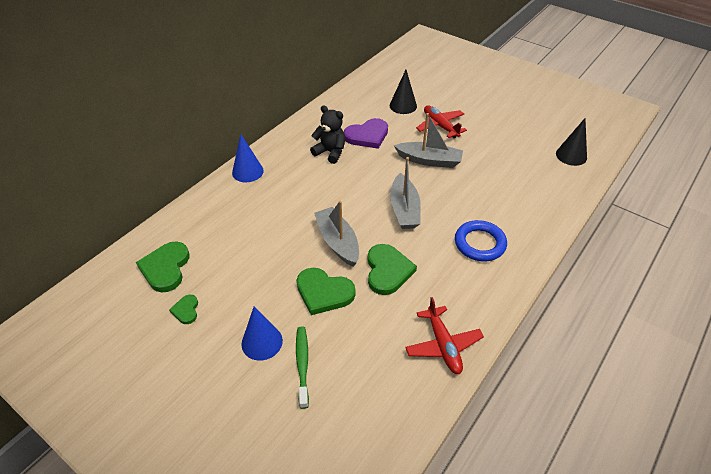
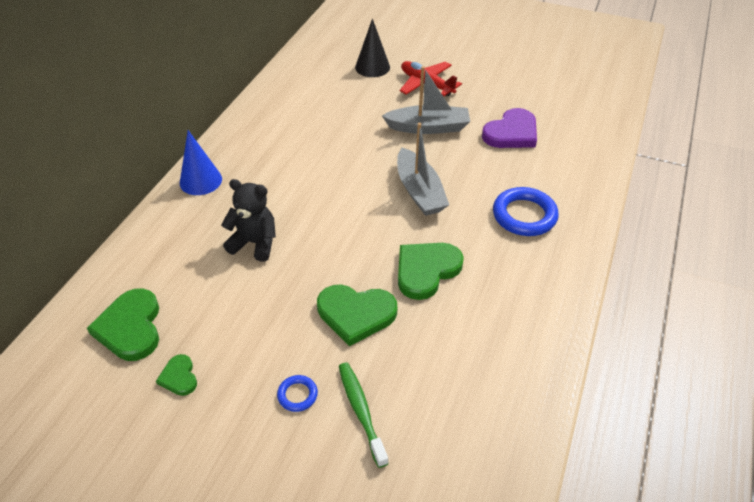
camera: 15 degrees left, 0 degrees up
blue cone [242,307,283,361] -> blue ring [277,375,318,412]
black teddy bear [310,105,345,164] -> black teddy bear moved to [221,179,276,262]
grey boat [314,201,359,266] -> none
purple heart [344,118,388,149] -> purple heart moved to [482,108,537,148]
green heart [368,244,417,295] -> green heart turned 120 degrees counterclockwise [398,243,464,300]
red plane [405,297,484,374] -> none
black cone [556,118,587,166] -> none

